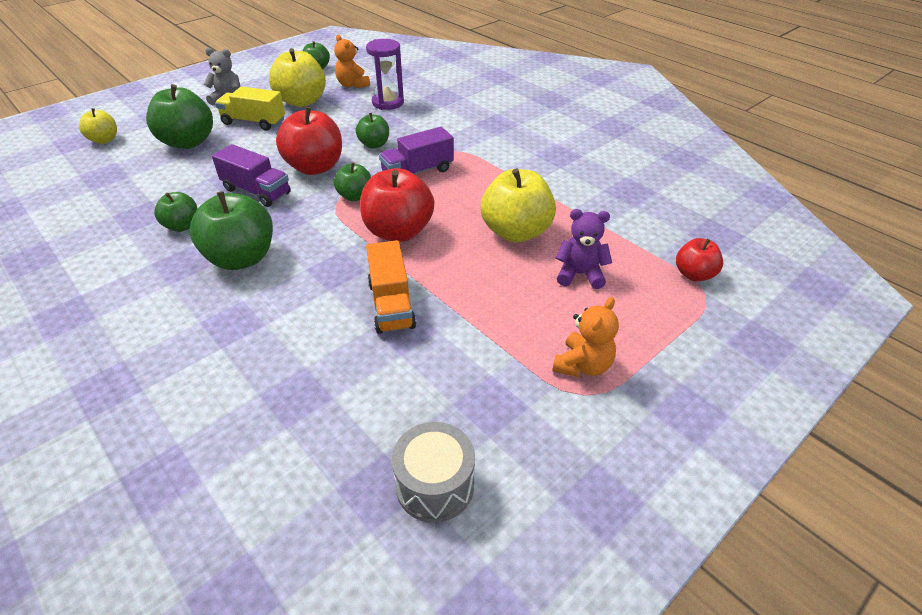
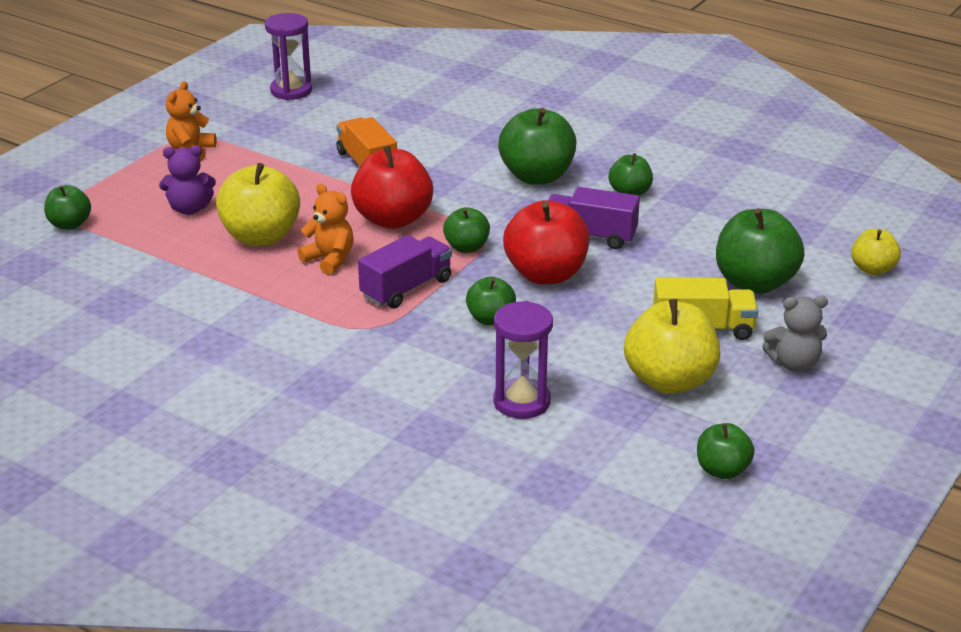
camera: 165 degrees right, 10 degrees down
orange teddy bear [334,34,370,88] -> orange teddy bear moved to [297,184,353,275]
grey drum [392,422,475,523] -> purple hourglass [265,13,312,100]
red apple [676,238,723,281] -> green apple [44,185,91,230]

